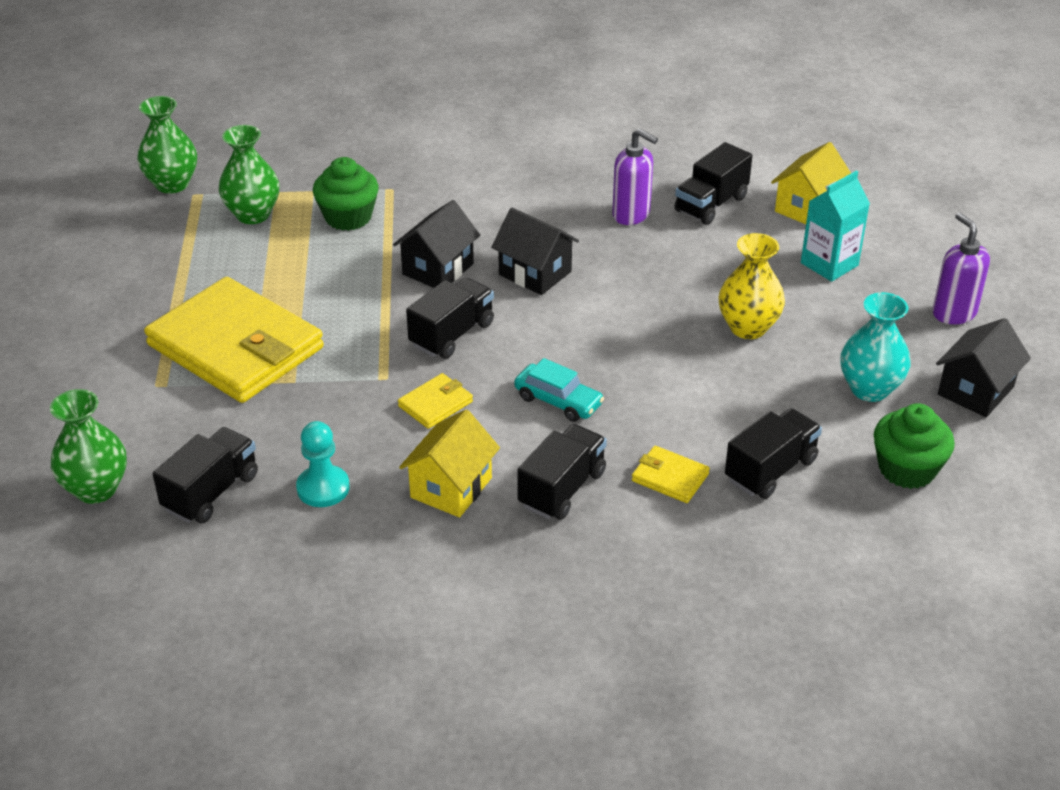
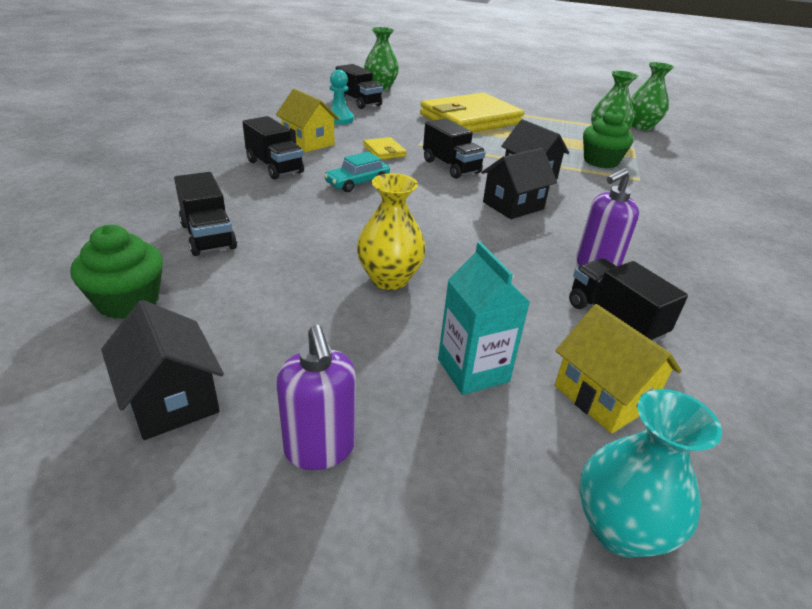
camera: 105 degrees right, 5 degrees down
yellow wallet [632,446,710,503] -> none
turquoise vase [841,292,911,402] -> turquoise vase moved to [579,389,722,558]
purple soap dispenser [932,213,990,324] -> purple soap dispenser turned 75 degrees clockwise [276,325,356,470]

